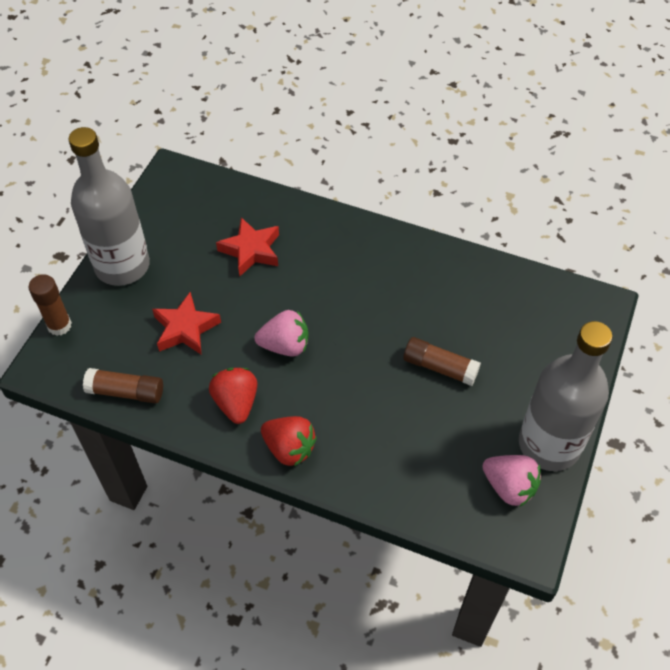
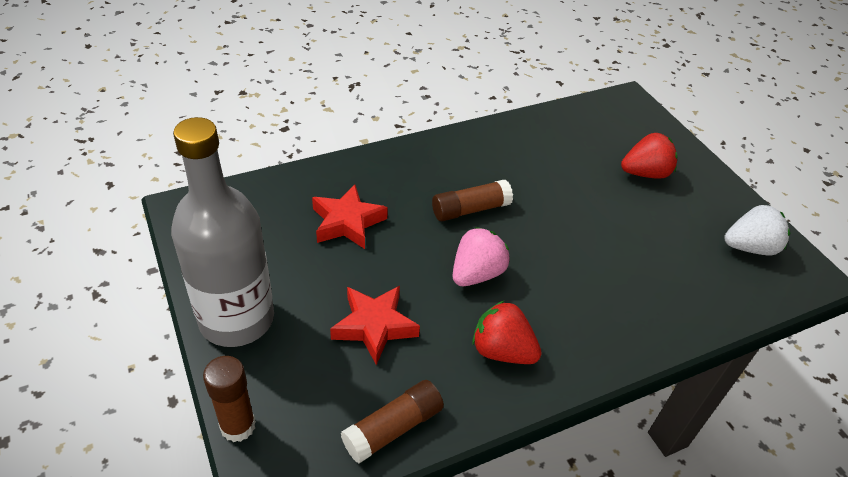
camera: 50 degrees left, 10 degrees down
red strawberry [261,416,317,467] -> red strawberry moved to [621,133,678,179]
brown glue stick [403,337,481,386] -> brown glue stick moved to [432,180,513,221]
pink strawberry [482,455,541,507] -> white strawberry [724,205,790,255]
grey bottle [519,321,613,471] -> none

